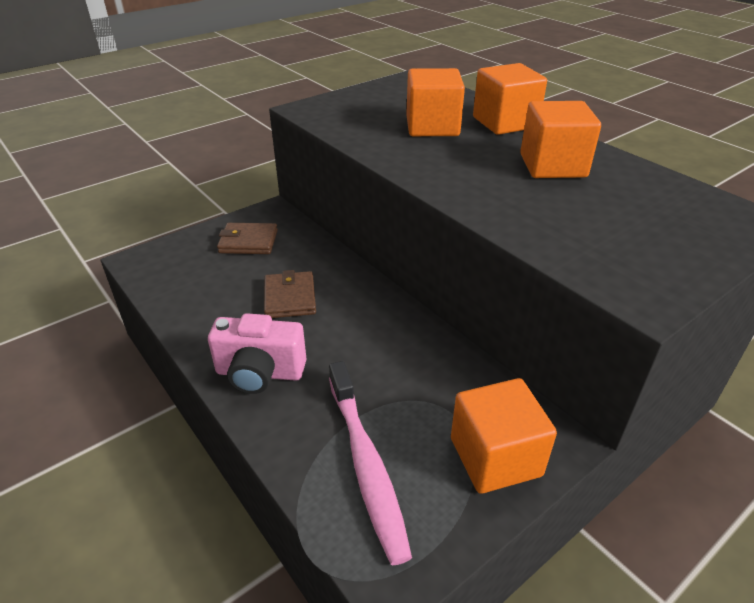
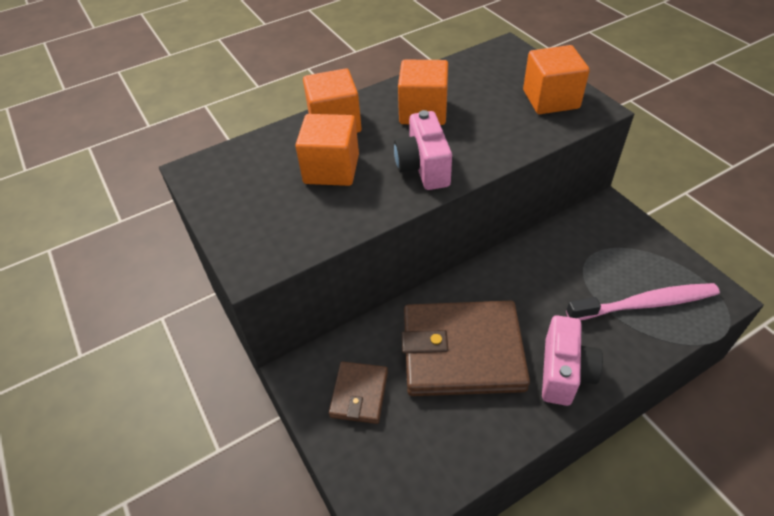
camera: 80 degrees left, 10 degrees up
brown wallet [264,270,316,318] -> brown wallet [402,301,530,396], size x2.03
orange cube [451,378,557,494] -> orange cube moved to [523,45,590,114]
none -> pink camera [394,110,452,190]

